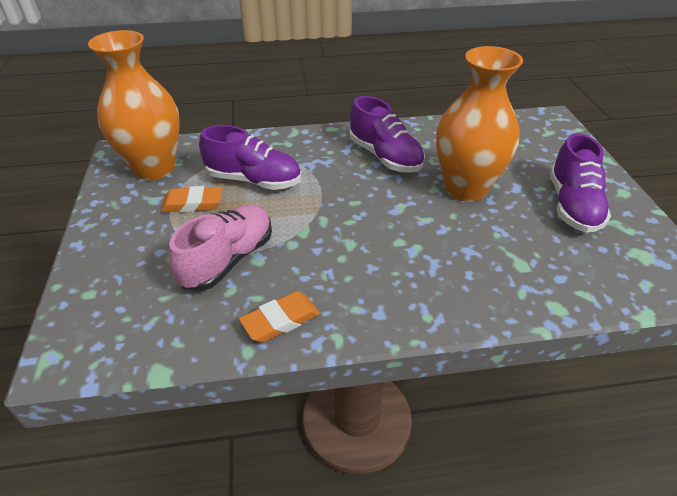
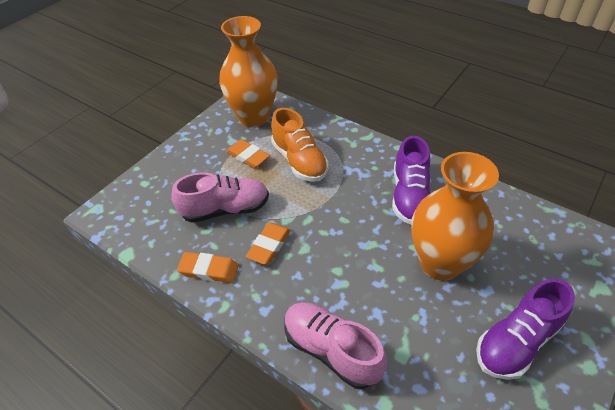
camera: 45 degrees right, 5 degrees up
purple shoe [199,125,301,190] -> orange shoe [271,108,328,182]
none -> orange eraser [246,222,291,265]
none -> pink shoe [284,302,387,389]

